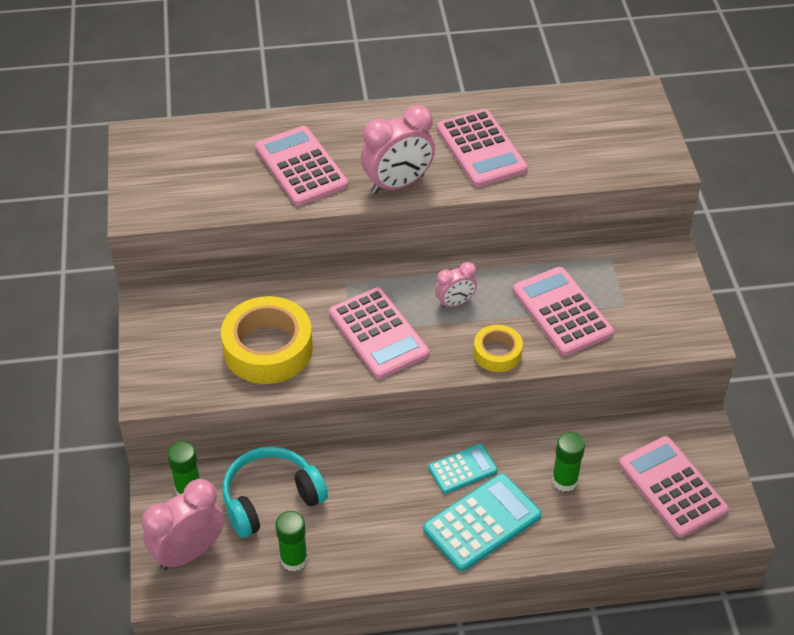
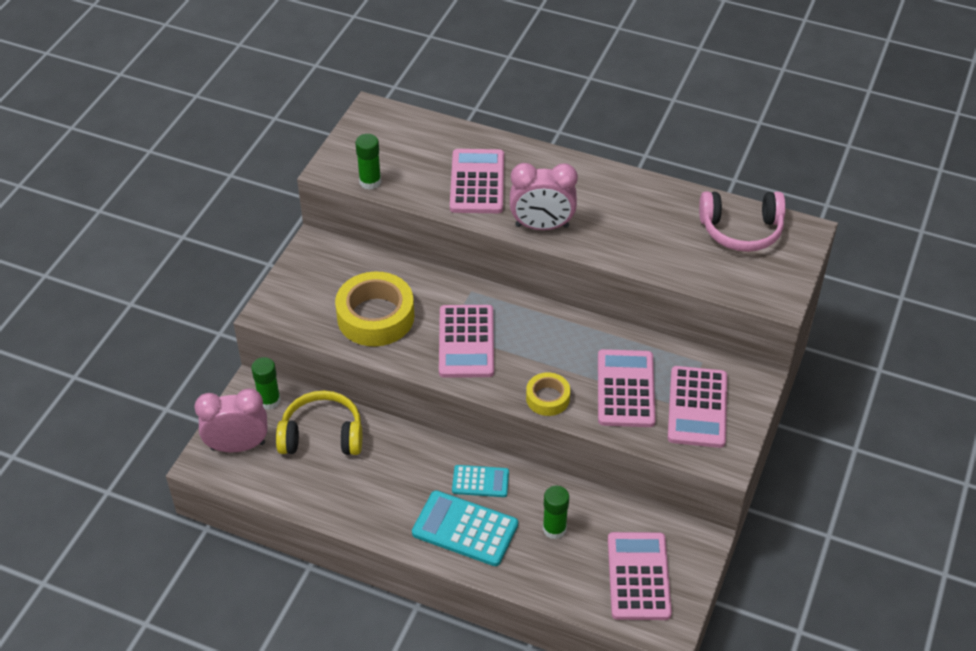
camera: 30 degrees right, 0 degrees up
turquoise headphones [222,446,328,538] -> yellow headphones [276,391,362,455]
green glue stick [276,511,308,572] -> green glue stick moved to [355,134,381,190]
turquoise calculator [423,473,541,571] -> turquoise calculator turned 150 degrees counterclockwise [412,490,518,566]
pink clock [435,262,477,309] -> none
pink calculator [437,109,528,187] -> pink calculator moved to [668,366,727,448]
none -> pink headphones [699,191,786,252]

